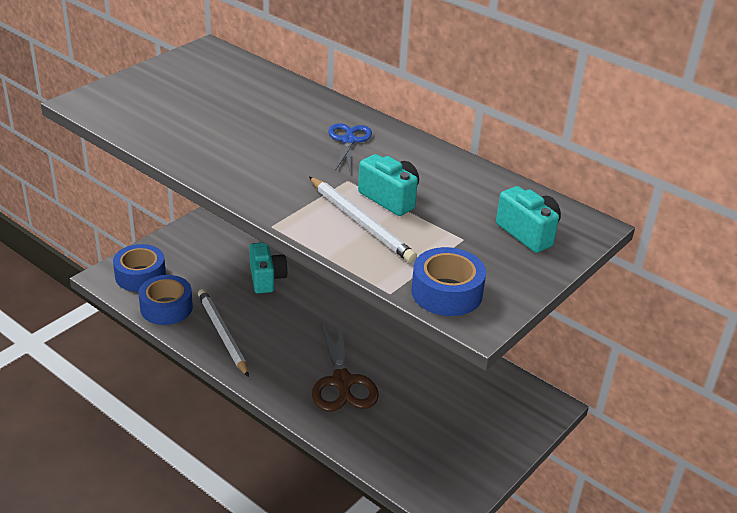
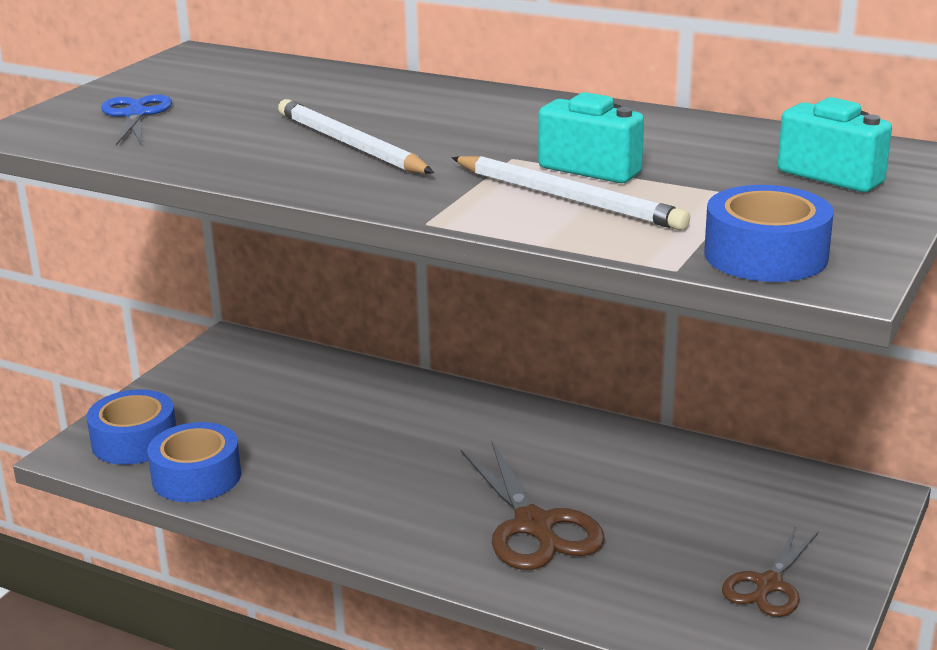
camera: 10 degrees left, 10 degrees down
white pencil [198,289,249,377] -> white pencil moved to [278,99,434,174]
turquoise camera [249,243,288,293] -> none
blue scissors [328,123,372,171] -> blue scissors moved to [101,94,172,145]
none -> brown scissors [722,527,819,617]

